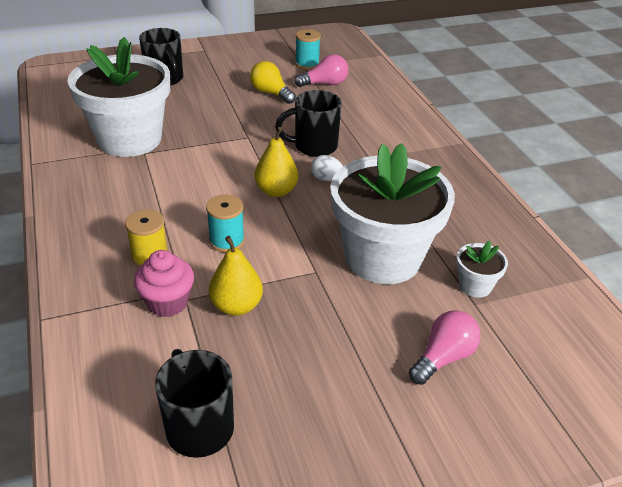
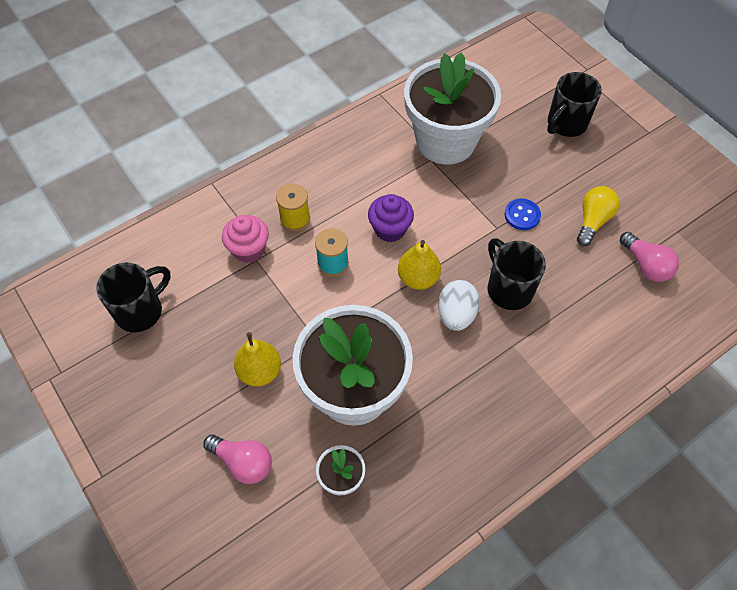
camera: 75 degrees right, 20 degrees up
yellow pear [209,236,263,316] -> yellow pear moved to [234,332,281,386]
turquoise spool [295,29,321,70] -> none
white egg [311,155,343,181] -> white egg [438,280,480,331], size x1.51
none -> purple cupcake [368,194,414,242]
none -> blue button [505,199,541,230]

